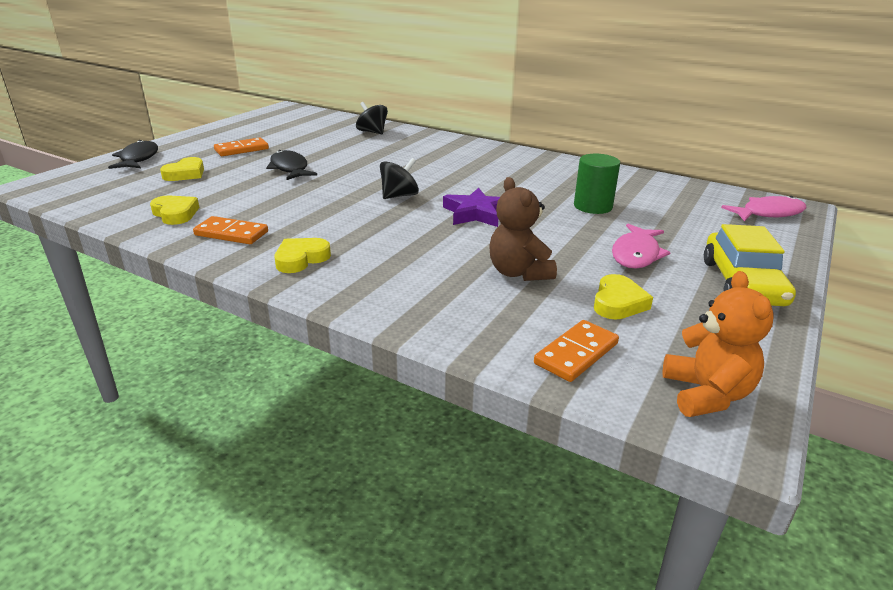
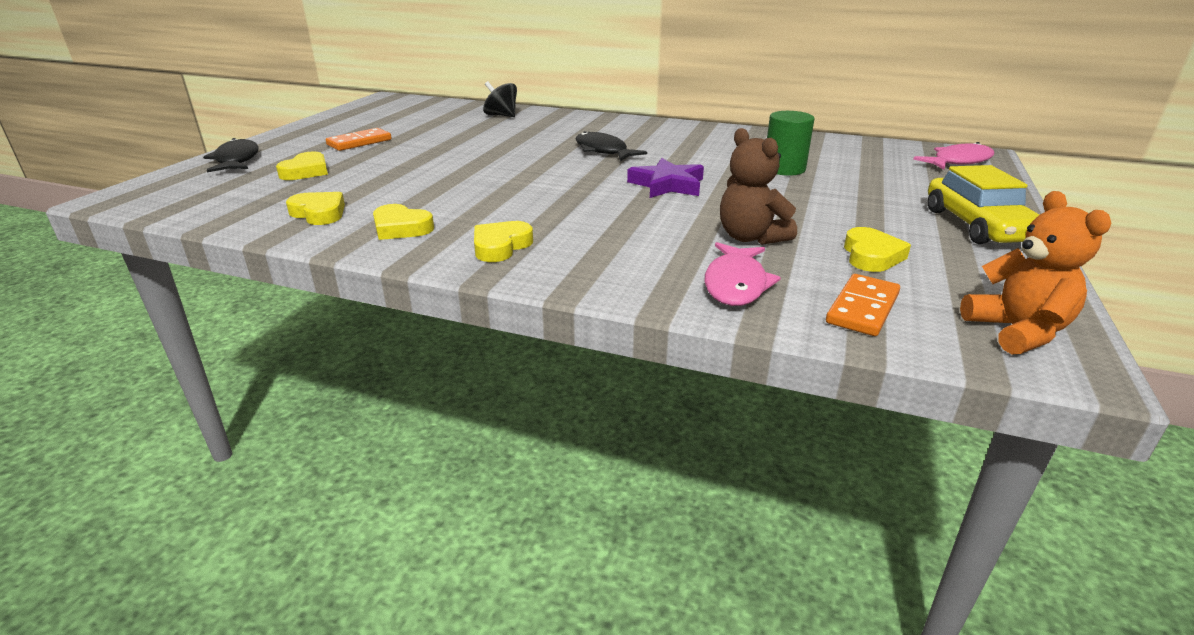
camera: 10 degrees left, 0 degrees up
orange domino [193,216,268,244] -> yellow heart [373,204,434,240]
black fish [266,150,317,180] -> black fish moved to [576,131,647,161]
black spinning top [380,158,419,199] -> none
pink fish [612,223,671,268] -> pink fish moved to [705,242,781,306]

